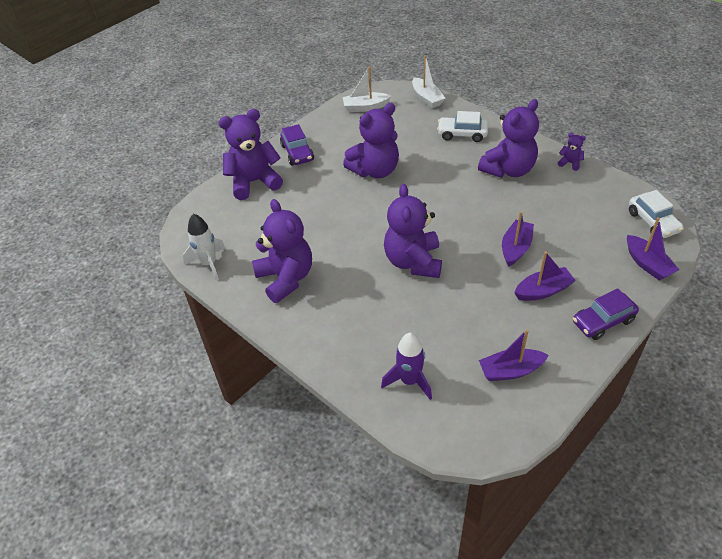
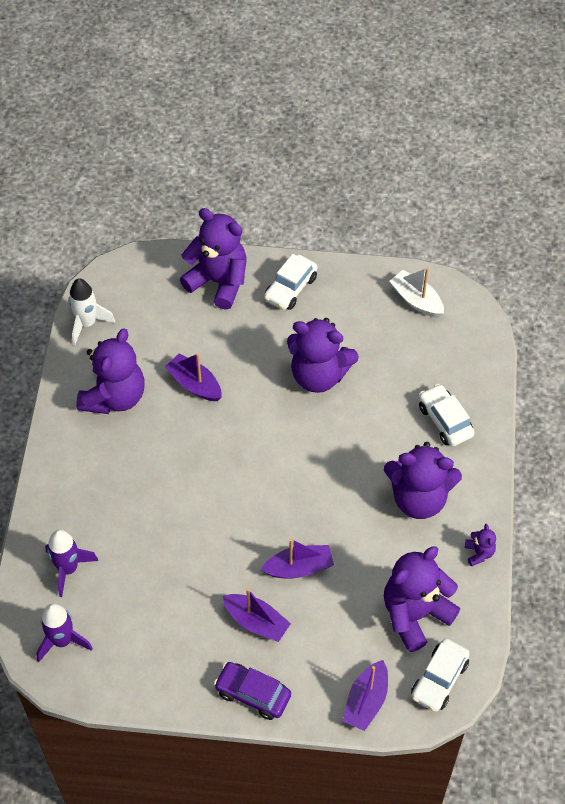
camera: 50 degrees right, 10 degrees up
purple car [280,124,314,166] -> white car [264,254,317,310]
purple teddy bear [384,184,442,278] -> purple teddy bear moved to [384,546,461,652]
white boat [412,55,445,108] -> none
purple boat [479,329,548,381] -> purple boat moved to [165,353,222,401]
none -> purple rocket [36,604,93,662]

